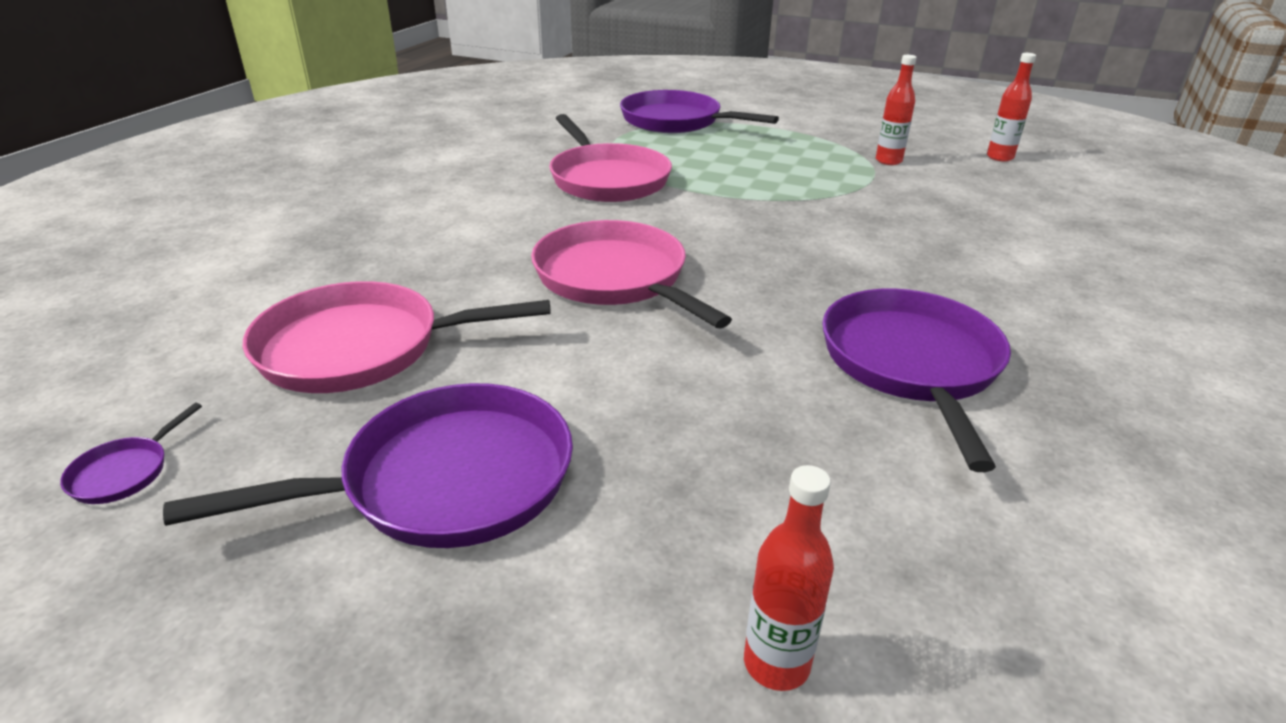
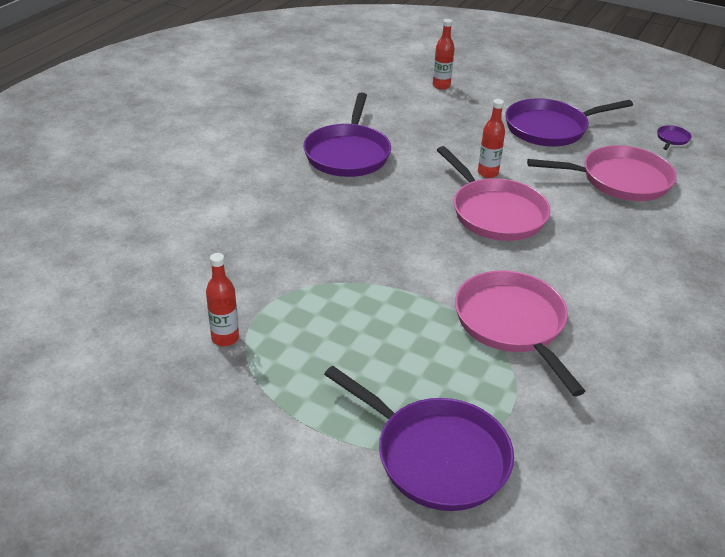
camera: 175 degrees left, 5 degrees up
red bottle [987,53,1036,162] -> red bottle moved to [478,99,505,178]

